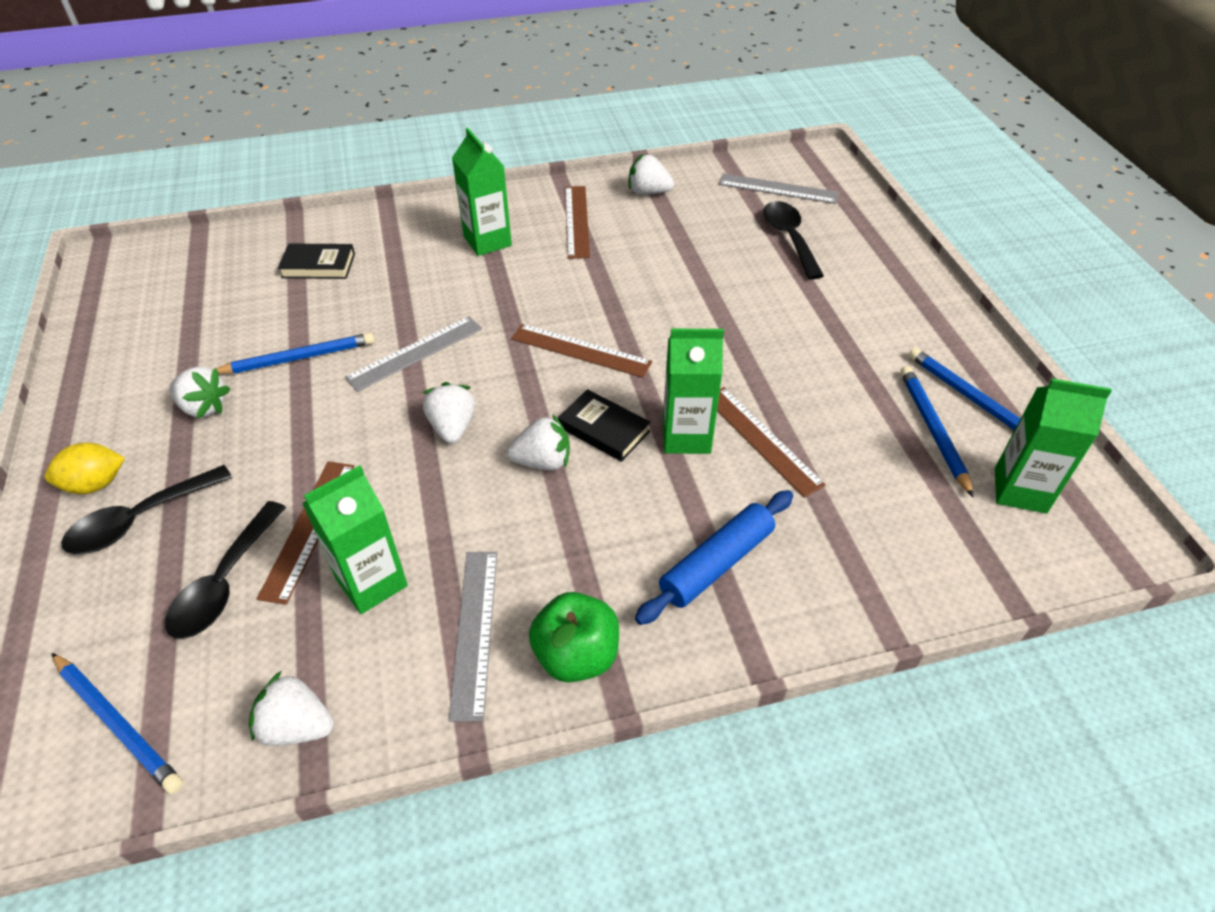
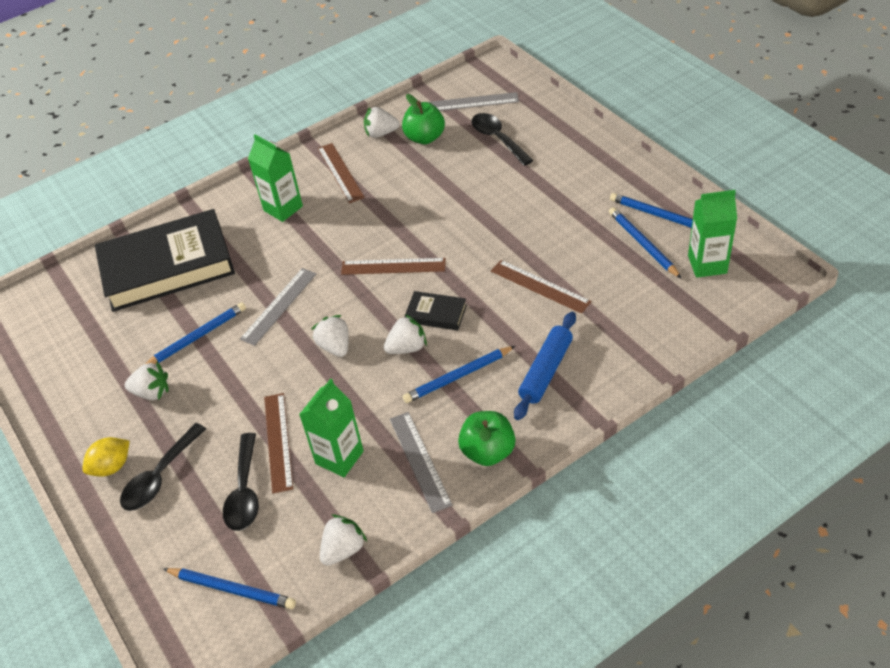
camera: 15 degrees left, 0 degrees up
white strawberry [249,671,334,746] -> white strawberry turned 135 degrees clockwise [320,515,367,566]
black book [278,244,355,279] -> black book [95,209,235,312], size x2.42
green carton [663,329,724,454] -> none
none -> green apple [402,94,445,144]
none -> blue pencil [403,346,515,403]

